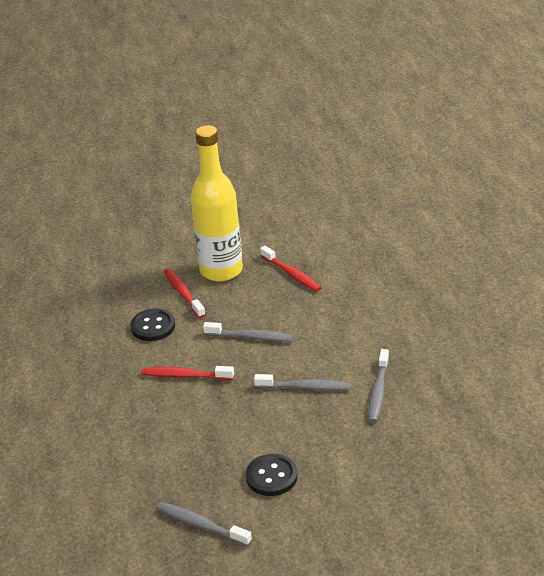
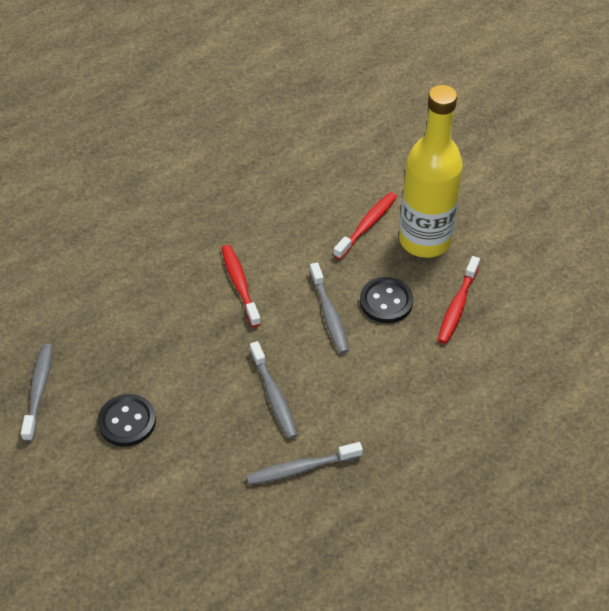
camera: 60 degrees right, 15 degrees up
black button [130,309,175,341] -> black button moved to [360,277,413,323]

